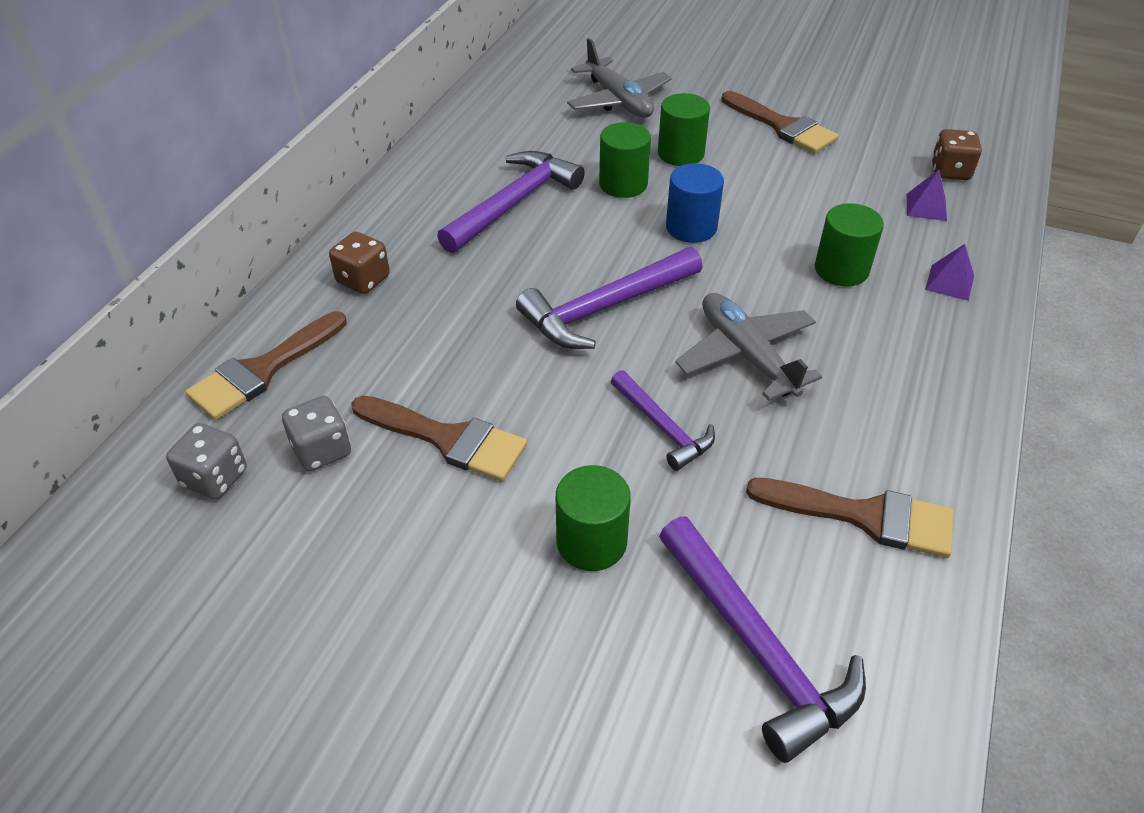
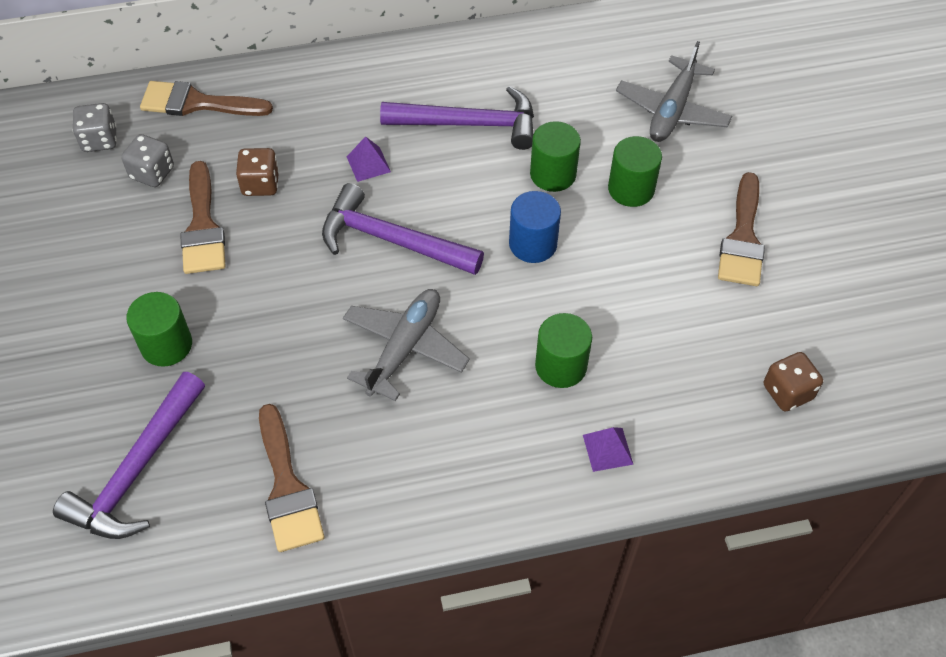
camera: 55 degrees right, 10 degrees up
brown dice [329,232,390,294] -> brown dice moved to [236,148,279,196]
purple hammer [611,370,715,471] -> none
purple pyramid [907,170,947,221] -> purple pyramid moved to [347,136,391,182]

